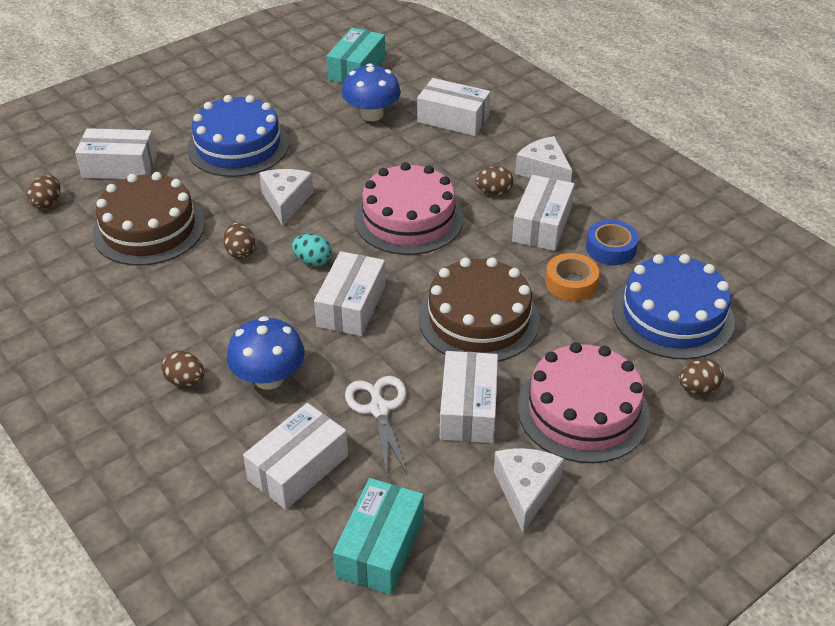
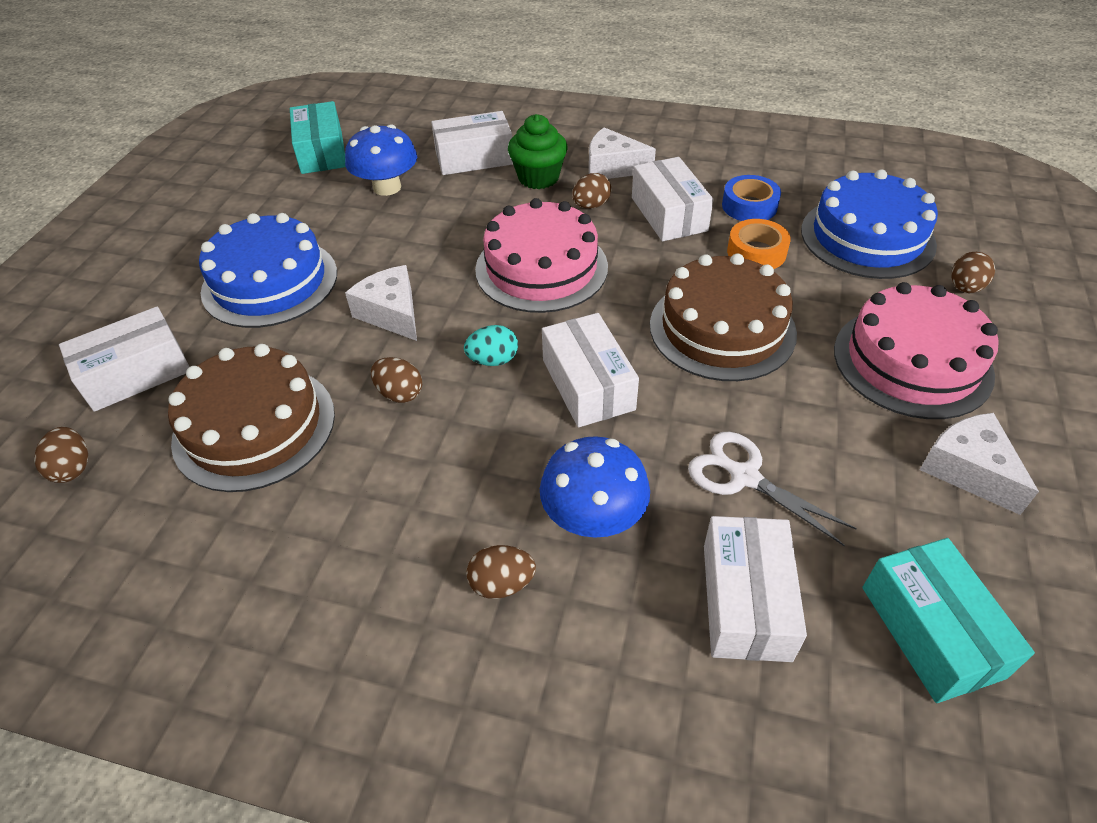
camera: 35 degrees left, 5 degrees up
white box [440,351,498,443] -> none
none -> green cupcake [508,114,568,189]

